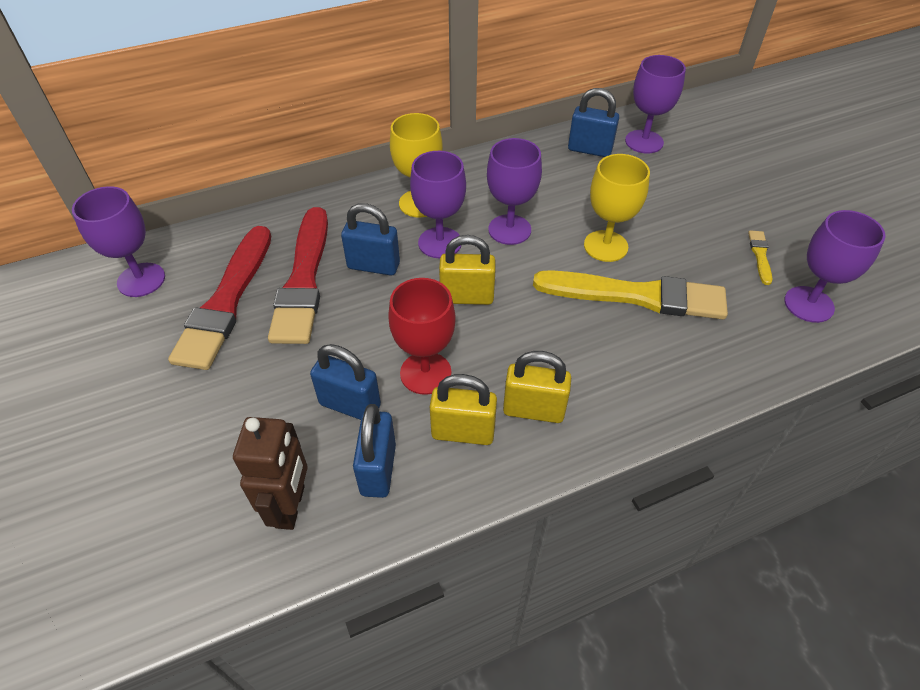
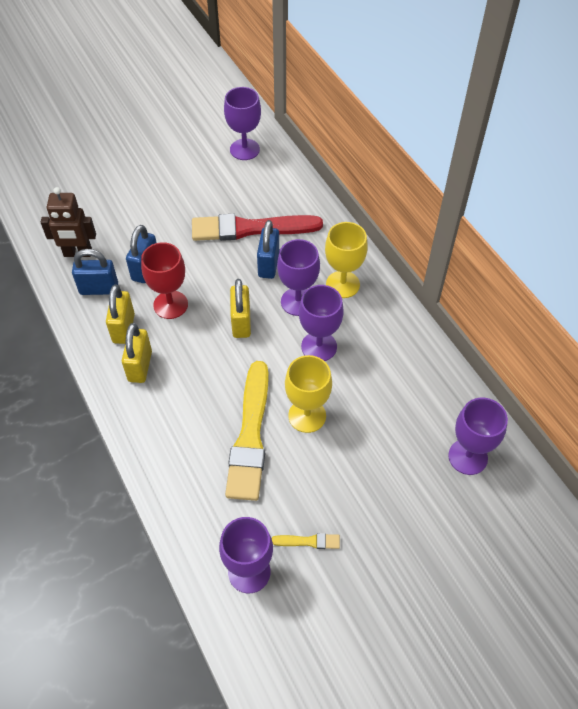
camera: 85 degrees right, 5 degrees up
red brush [168,226,271,370] -> none
blue padlock [568,88,619,157] -> none

